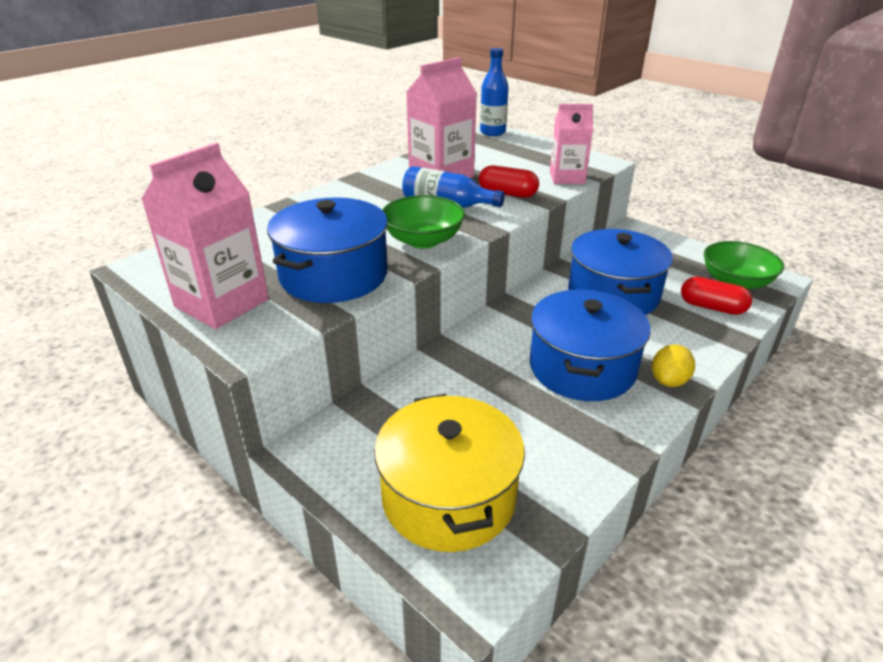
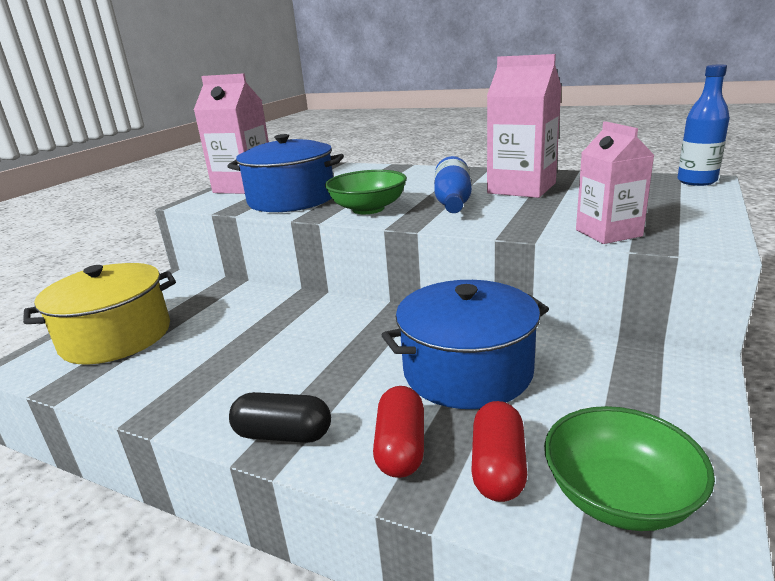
camera: 75 degrees right, 10 degrees down
red capsule [479,165,539,198] -> red capsule moved to [373,386,424,478]
blue pot [530,289,651,401] -> none
yellow lemon [652,345,695,387] -> black capsule [229,392,331,443]

